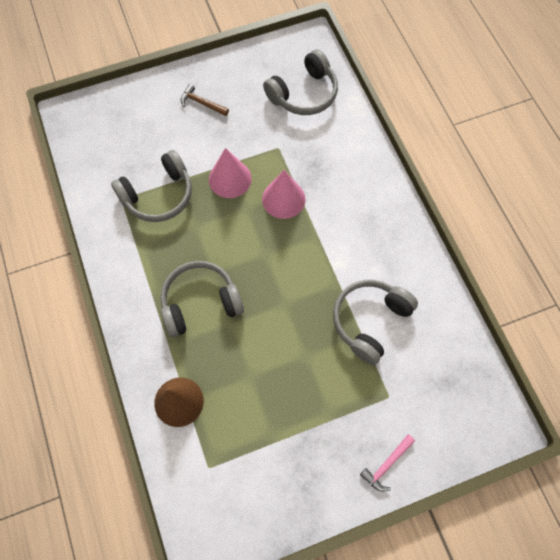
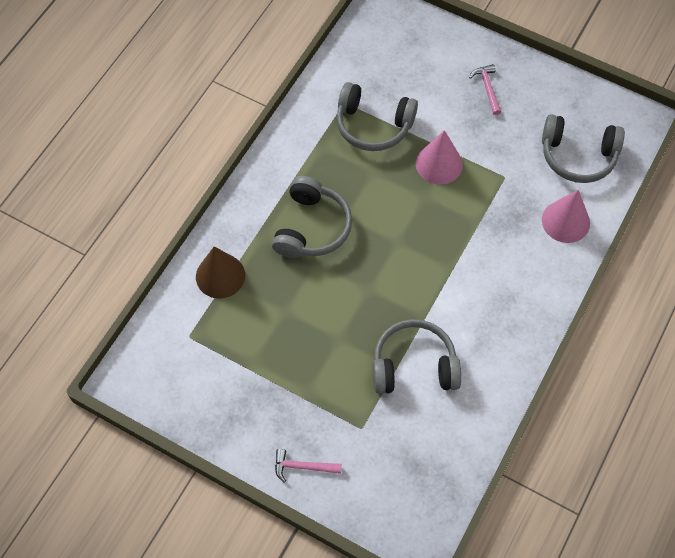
camera: 50 degrees right, 5 degrees down
grey headphones [160,261,244,337] -> grey headphones turned 75 degrees clockwise [272,176,352,258]
brown hammer [181,84,229,116] -> pink hammer [469,64,501,115]
pink cone [262,170,305,219] -> pink cone moved to [542,190,590,243]

